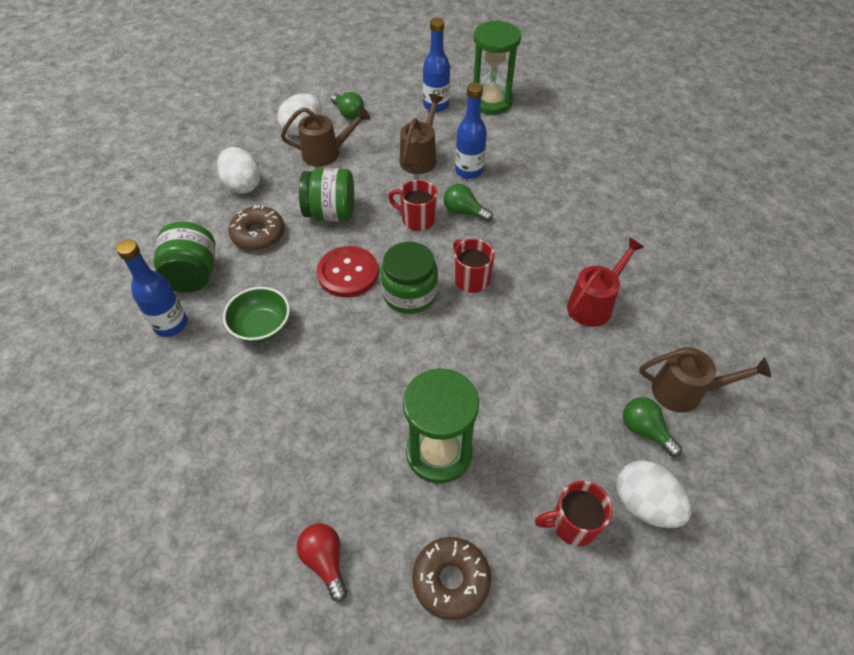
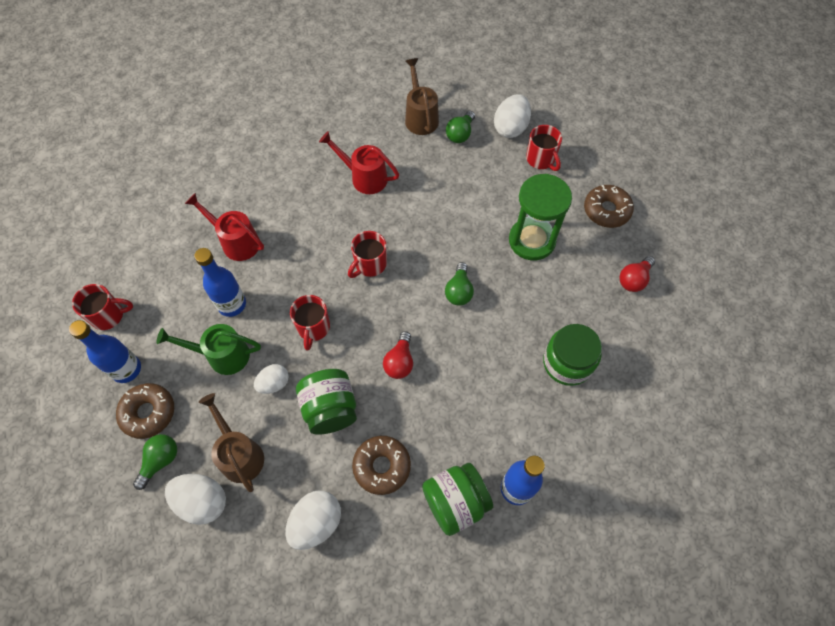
camera: 110 degrees left, 10 degrees up
green bowl [223,287,290,343] -> none
red button [317,246,378,297] -> red light bulb [383,331,413,379]
green jar [381,242,438,314] -> green jar moved to [543,324,602,386]
brown watering can [399,94,443,174] -> green watering can [157,324,261,375]
green light bulb [444,184,493,222] -> green light bulb moved to [445,262,474,306]
green hourglass [473,20,521,115] -> red mug [72,284,133,330]
none -> brown donut [116,383,174,439]
none -> red watering can [185,193,264,261]
none -> white egg [254,364,289,394]

